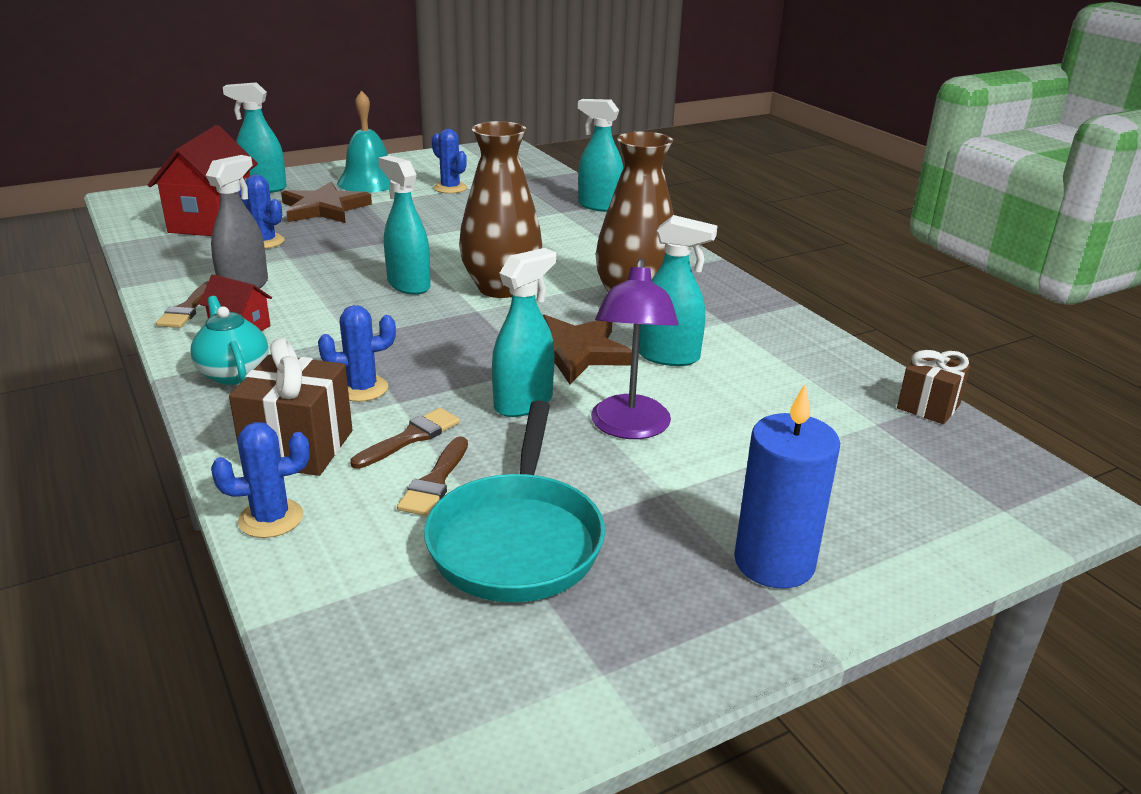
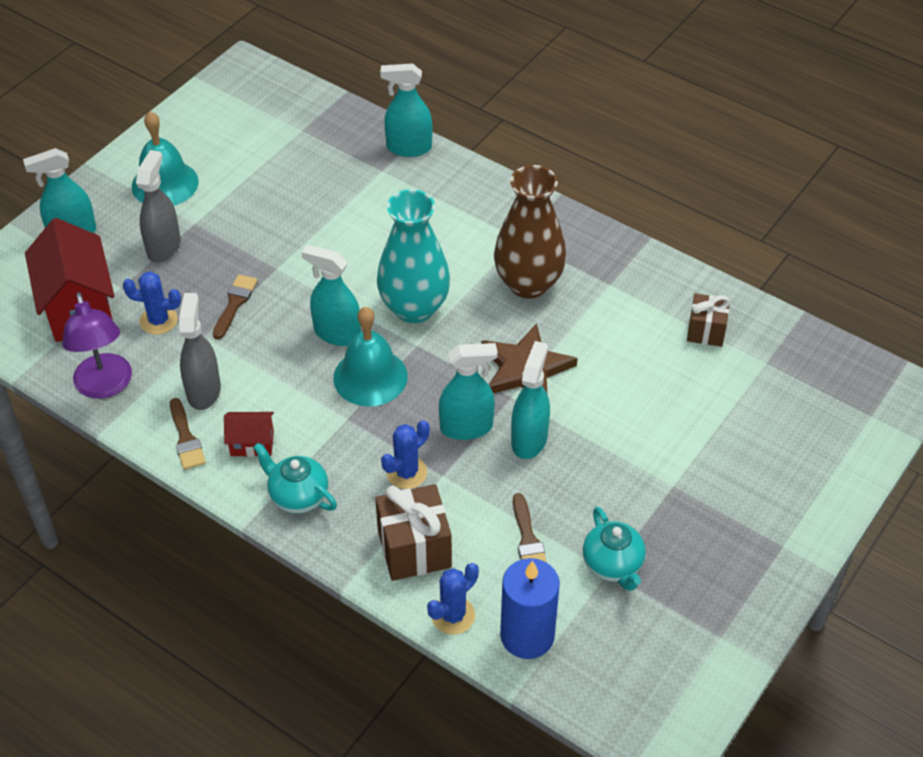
camera: 25 degrees left, 20 degrees up
brown star [281,182,372,223] -> grey spray bottle [136,150,181,263]
brown brush [350,408,460,469] -> brown brush moved to [213,274,257,339]
turquoise pan [424,400,605,602] -> turquoise teapot [583,507,646,591]
blue cactus [432,129,467,194] -> none
brown vase [459,121,542,298] -> turquoise vase [377,189,450,323]
purple lamp [591,258,679,439] -> purple lamp moved to [62,292,132,399]
turquoise spray bottle [639,215,717,366] -> turquoise spray bottle moved to [439,343,498,440]
blue candle [734,384,840,589] -> blue candle moved to [500,558,560,659]
brown gift [897,350,970,424] -> brown gift moved to [687,293,730,347]
none -> turquoise bell [333,307,407,406]

